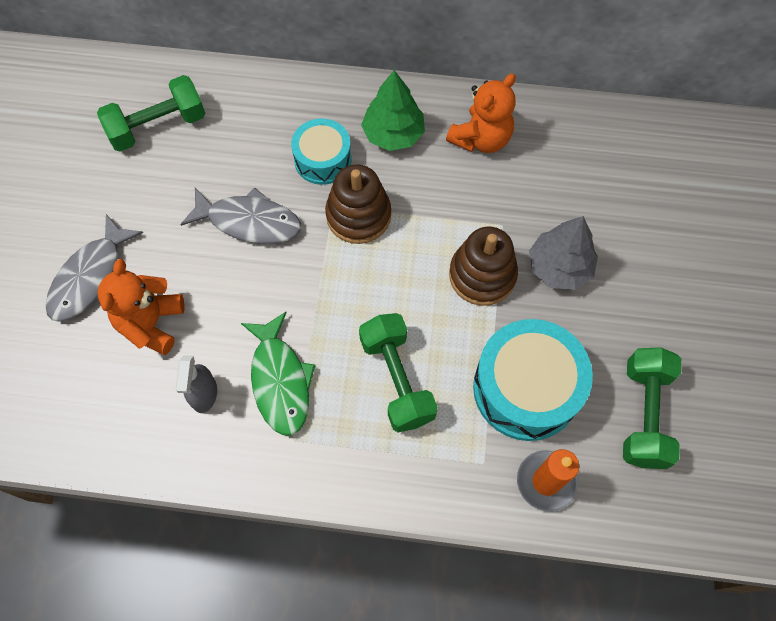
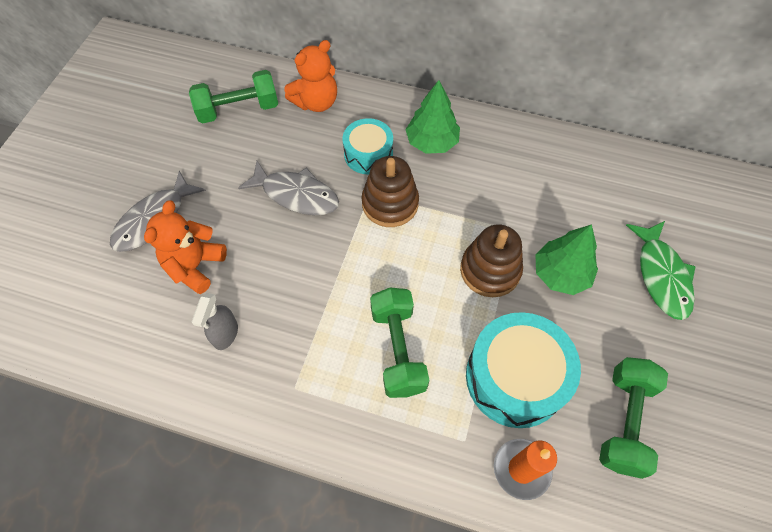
camera: 10 degrees right, 5 degrees down
green fish [241,312,315,436] -> green fish moved to [626,221,696,320]
orange teddy bear [446,73,516,153] -> orange teddy bear moved to [284,40,337,112]
grey tree [529,216,598,290] -> green tree [535,224,598,295]

